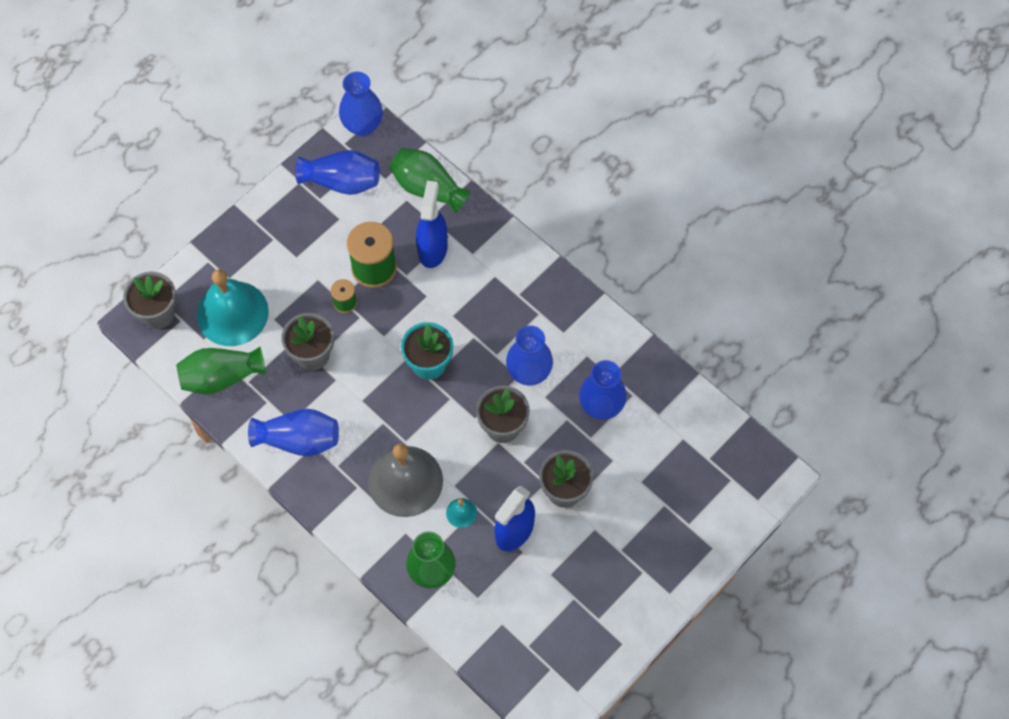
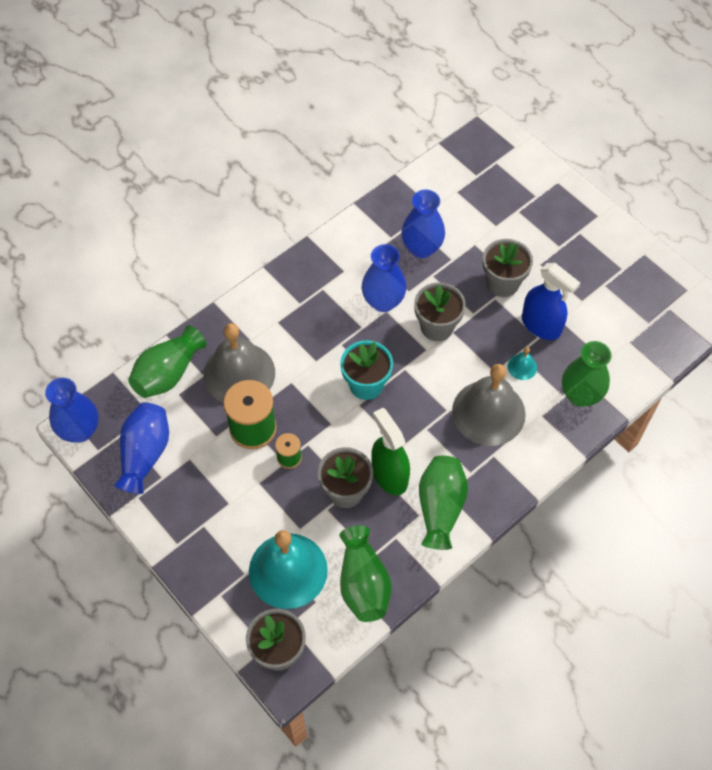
camera: 85 degrees left, 5 degrees down
blue vase [248,409,339,456] -> green vase [419,456,468,550]
blue spray bottle [416,181,448,268] -> grey bell [203,323,275,403]
none -> green spray bottle [371,408,410,495]

